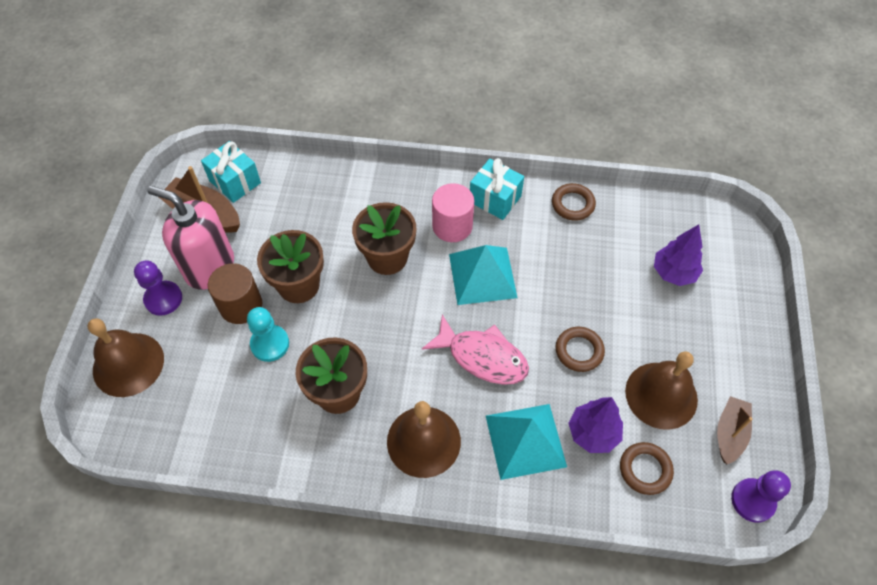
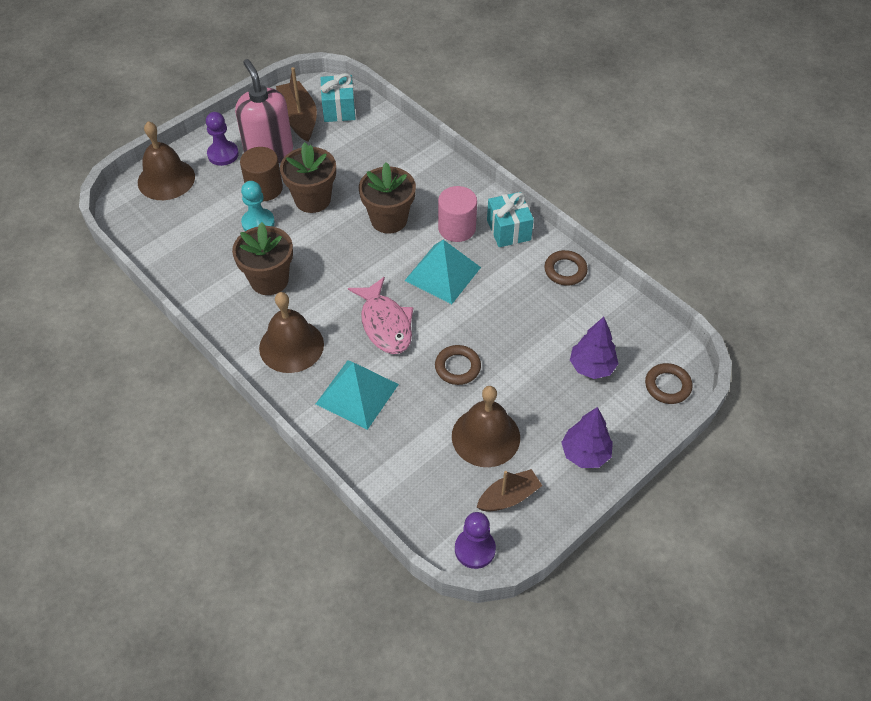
camera: 40 degrees right, 5 degrees down
purple tree [568,397,623,453] -> purple tree moved to [561,407,613,468]
brown ring [620,442,674,495] -> brown ring moved to [645,363,693,404]

